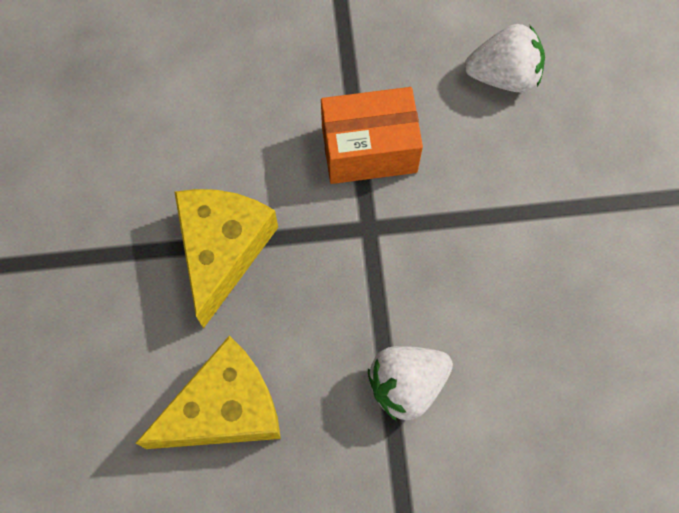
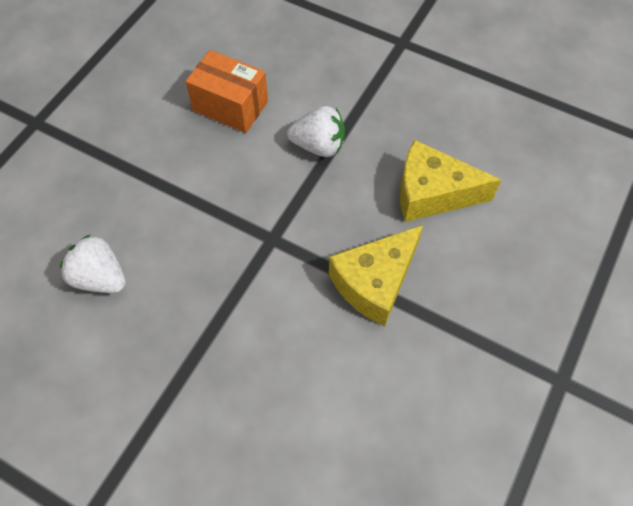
camera: 145 degrees left, 10 degrees down
orange box [321,87,423,184] -> orange box moved to [186,50,268,133]

